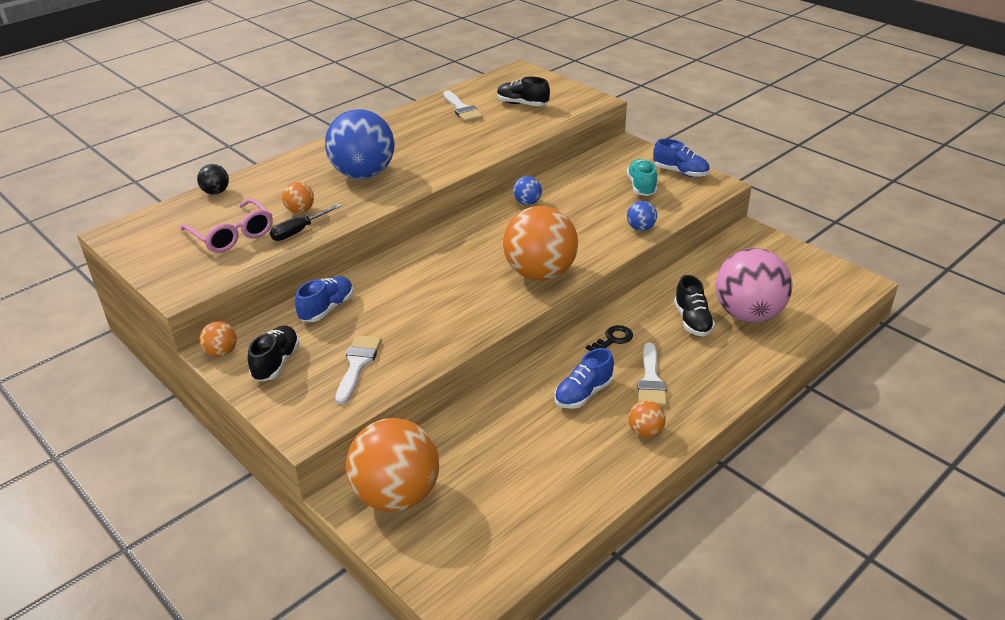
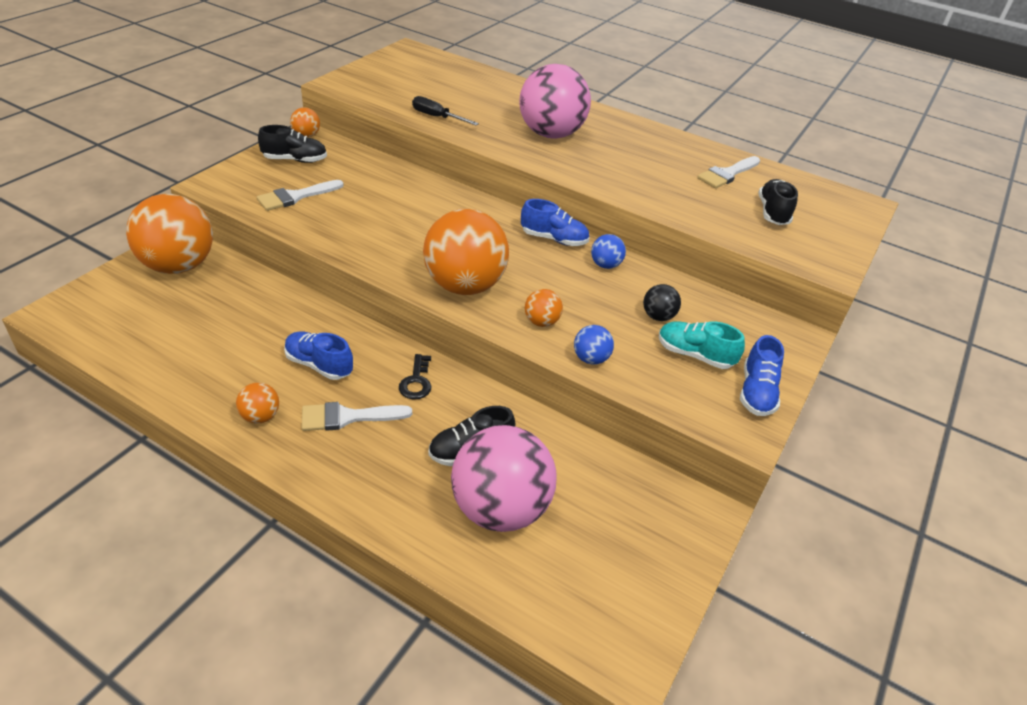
camera: 70 degrees right, 5 degrees up
pink glasses [181,199,273,253] -> none
black ball [197,164,229,195] -> black ball moved to [643,284,681,321]
orange ball [282,182,314,213] -> orange ball moved to [525,289,563,327]
blue shoe [295,276,353,322] -> blue shoe moved to [521,199,589,246]
blue ball [325,109,394,179] -> pink ball [520,64,591,139]
white brush [335,335,382,404] -> white brush turned 150 degrees clockwise [257,180,344,211]
black key [586,325,633,351] -> black key turned 60 degrees clockwise [399,354,431,400]
turquoise shoe [627,159,657,196] -> turquoise shoe turned 135 degrees counterclockwise [659,321,745,369]

